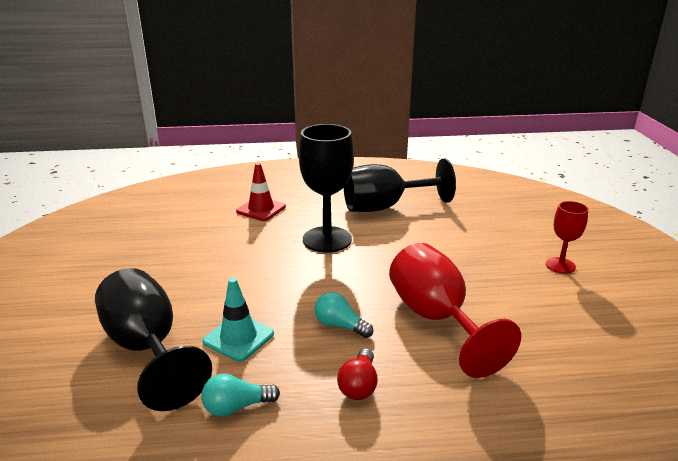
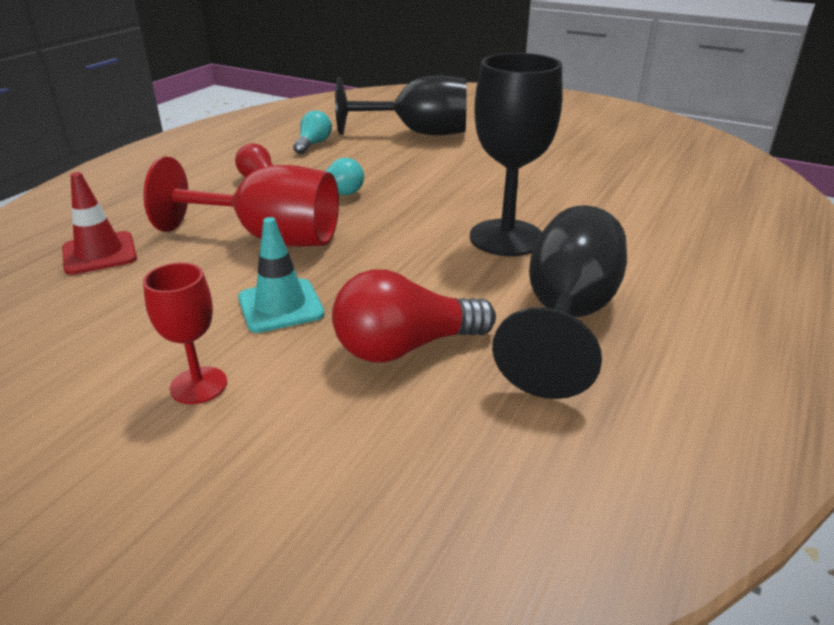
camera: 125 degrees right, 5 degrees up
turquoise traffic cone [203,278,274,362] -> turquoise traffic cone moved to [238,217,325,333]
red traffic cone [236,163,286,221] -> red traffic cone moved to [62,172,137,275]
none -> red light bulb [332,269,496,363]

